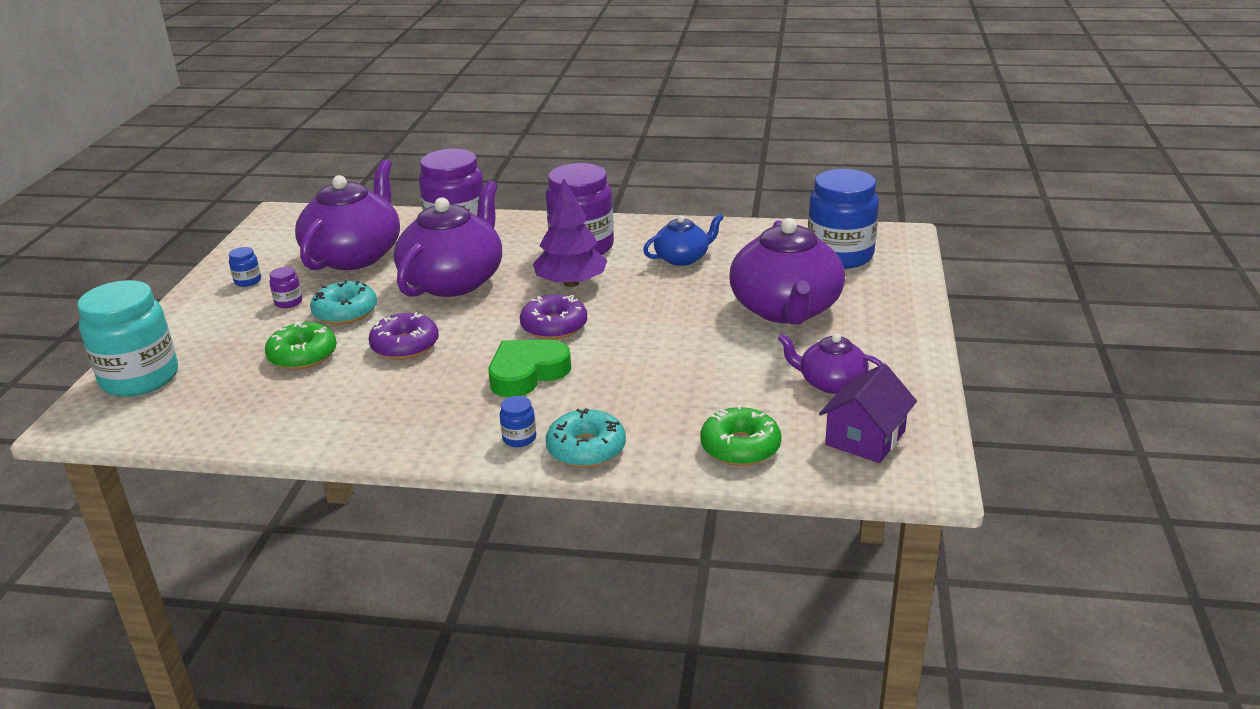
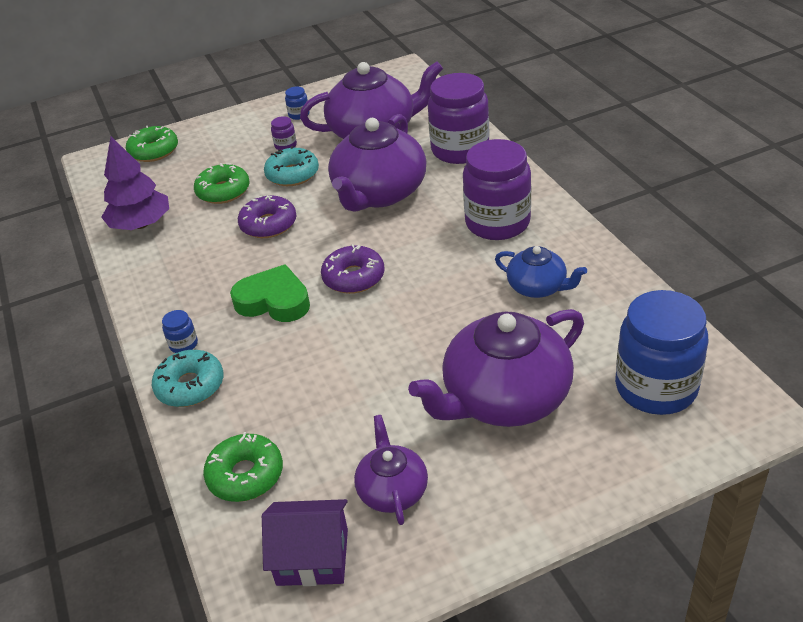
camera: 60 degrees right, 10 degrees up
turquoise jar [77,280,178,397] -> green donut [126,126,178,162]
purple teapot [394,180,502,297] -> purple teapot turned 120 degrees clockwise [328,114,426,212]
purple tree [533,179,608,287] -> purple tree moved to [101,137,169,230]

